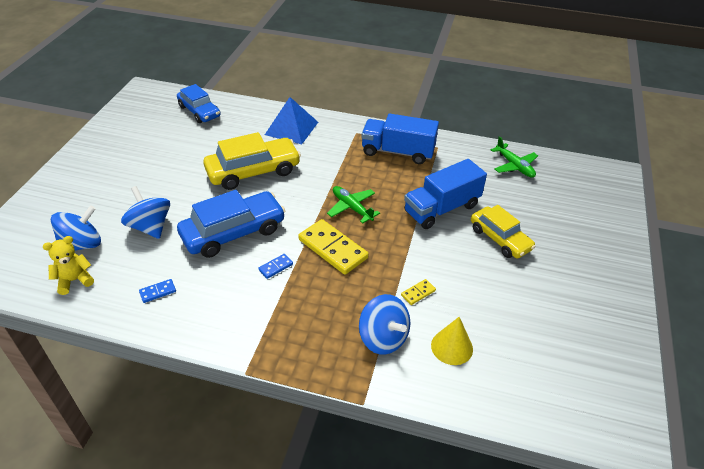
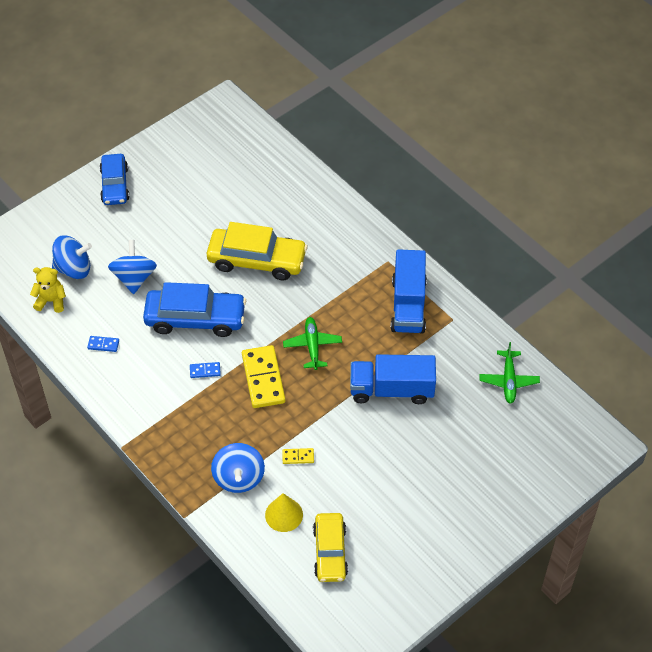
camera: 35 degrees right, 10 degrees up
blue car [177,84,221,123] -> blue car moved to [99,154,130,205]
blue pyramid [265,97,318,144] -> none
blue truck [361,114,439,164] -> blue truck turned 135 degrees counterclockwise [390,249,427,334]
yellow car [471,205,536,258] -> yellow car moved to [313,513,348,582]

